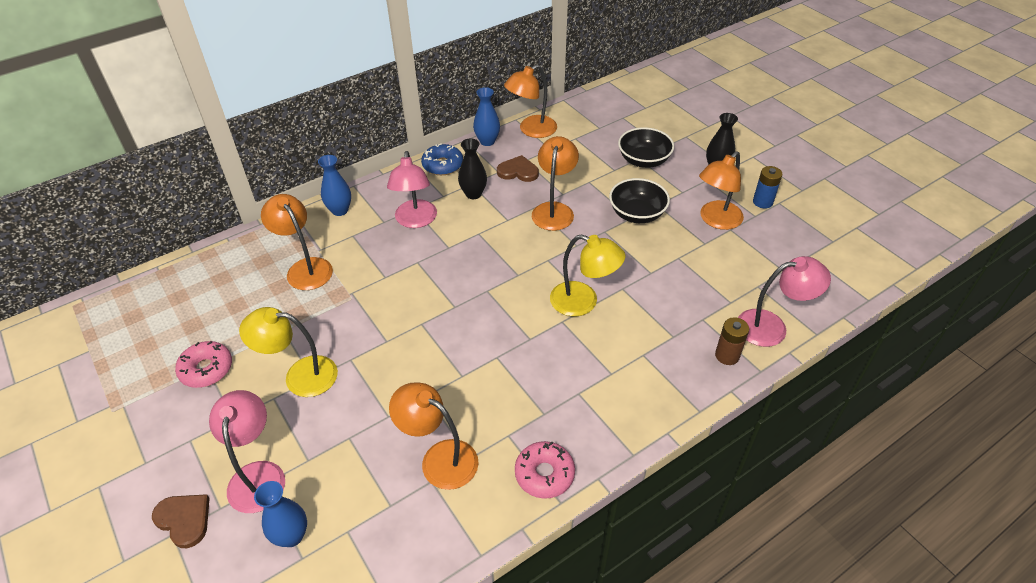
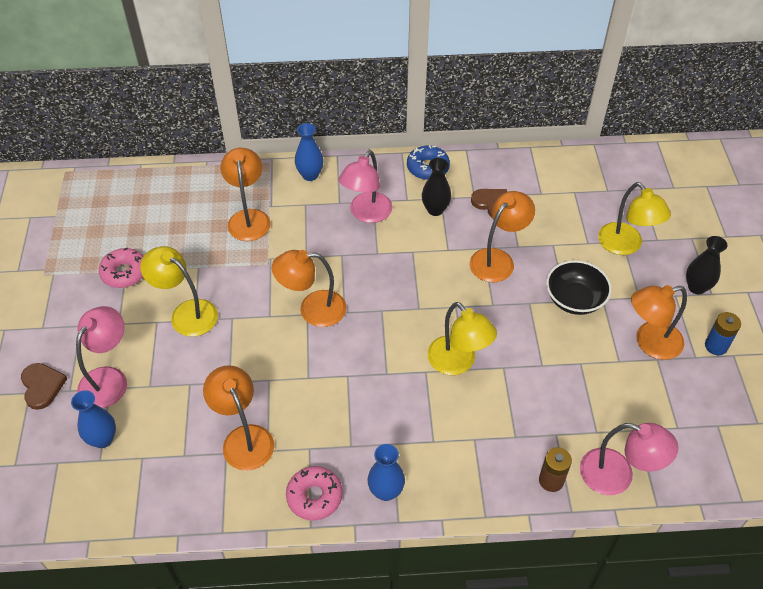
camera: 30 degrees right, 5 degrees up
blue vase [473,87,500,146] -> blue vase moved to [367,444,405,501]
orange lamp [504,64,557,138] -> orange lamp moved to [272,250,347,327]
black bowl [618,127,674,168] -> yellow lamp [598,182,671,255]

